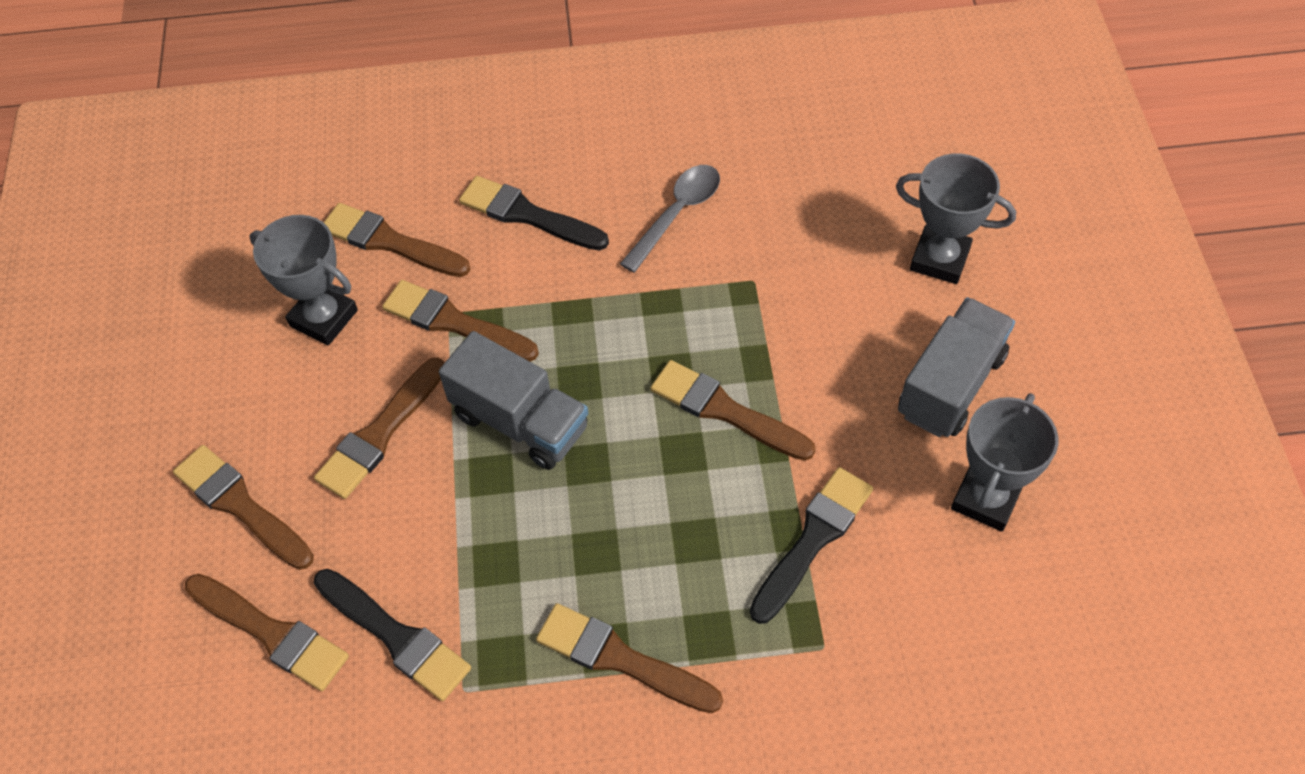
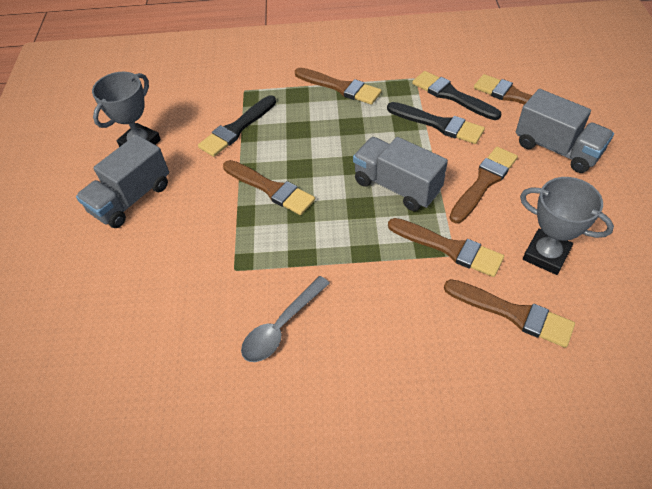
camera: 175 degrees left, 5 degrees down
brown brush [173,445,314,570] -> grey truck [516,89,614,173]
black brush [459,176,609,251] -> black brush moved to [387,102,485,144]
grey trophy [896,153,1016,284] -> none

